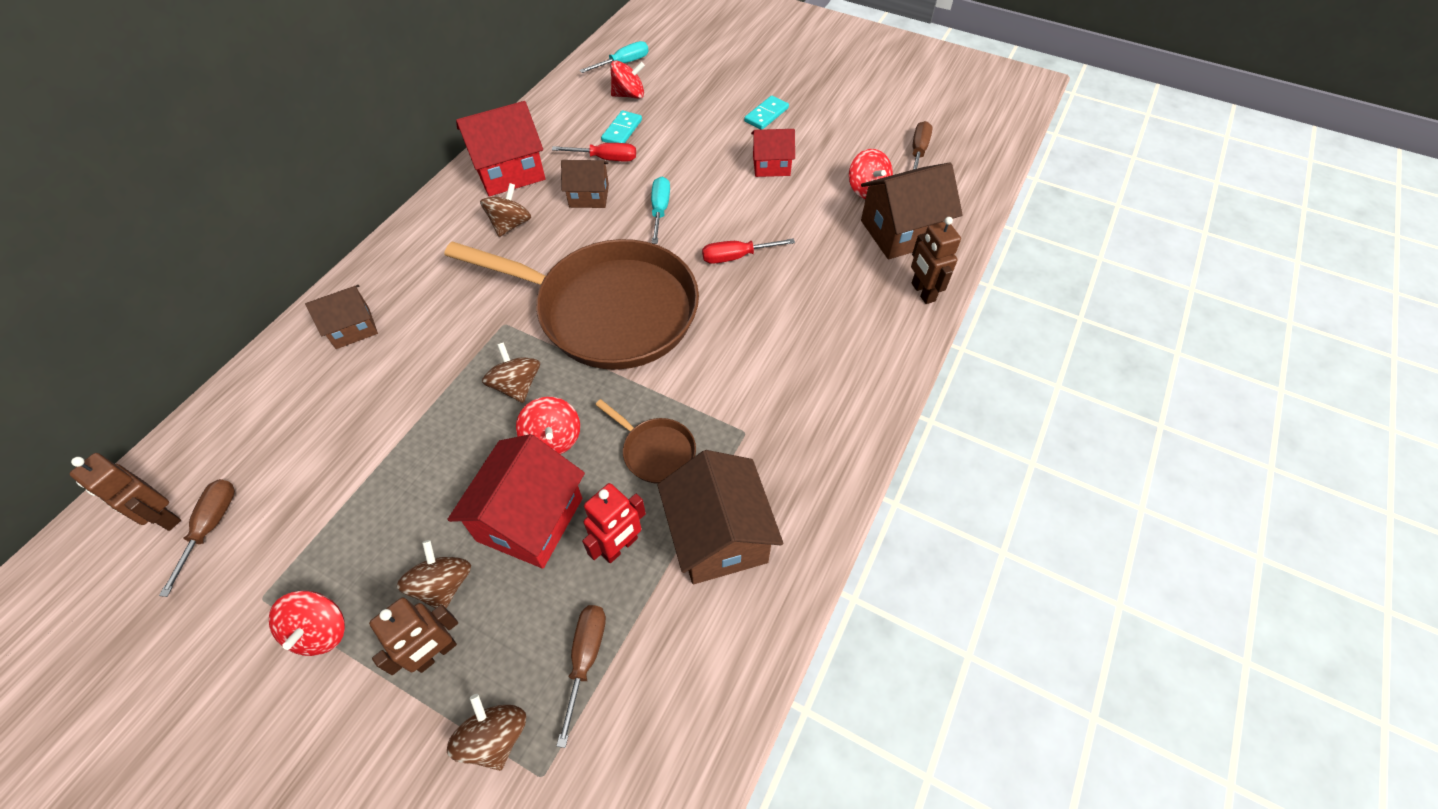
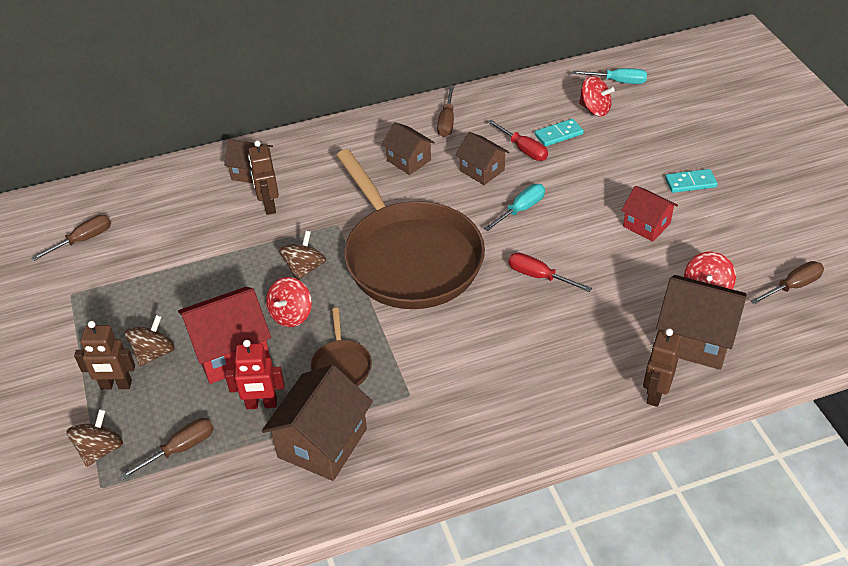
camera: 45 degrees right, 10 degrees down
brown robot [69,453,181,531] -> brown robot moved to [248,140,279,215]
red spinning top [269,590,345,656] -> none
red house [456,101,545,197] -> brown screwdriver [437,86,454,137]
brown spinning top [480,183,531,237] -> brown house [381,122,435,175]

